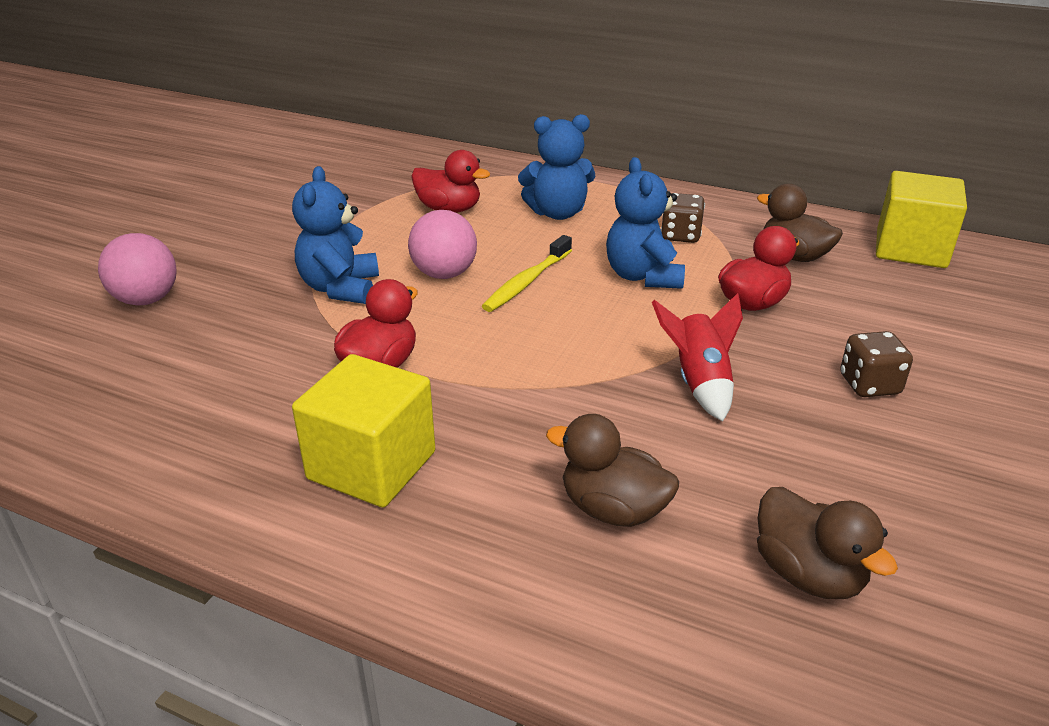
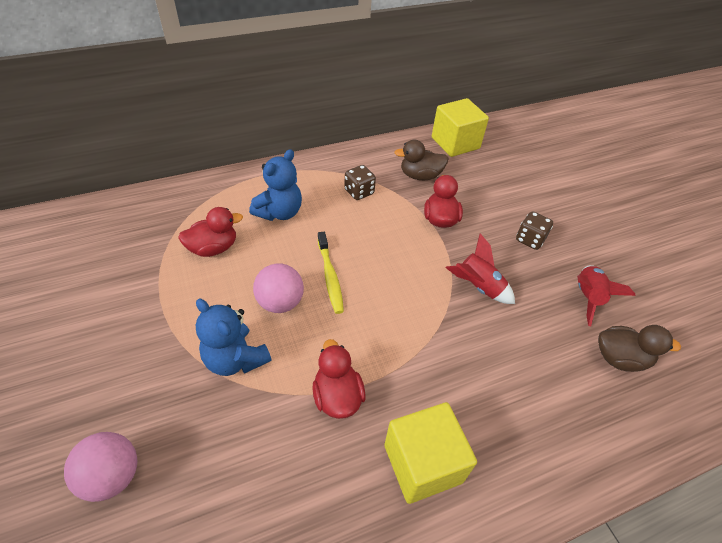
camera: 50 degrees left, 15 degrees up
brown duck [546,414,679,527] -> none
blue teddy bear [606,157,685,289] -> none
none -> red rocket [577,265,636,326]

